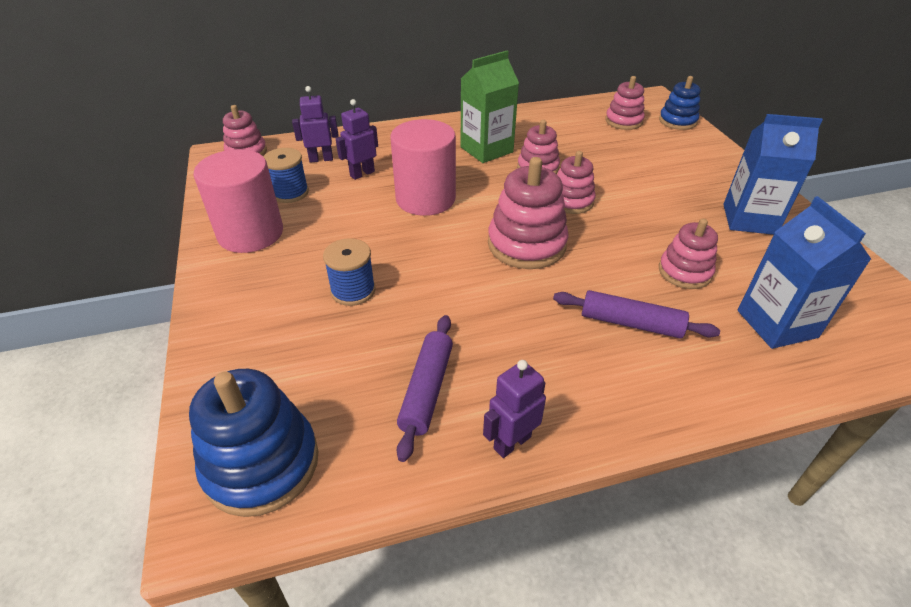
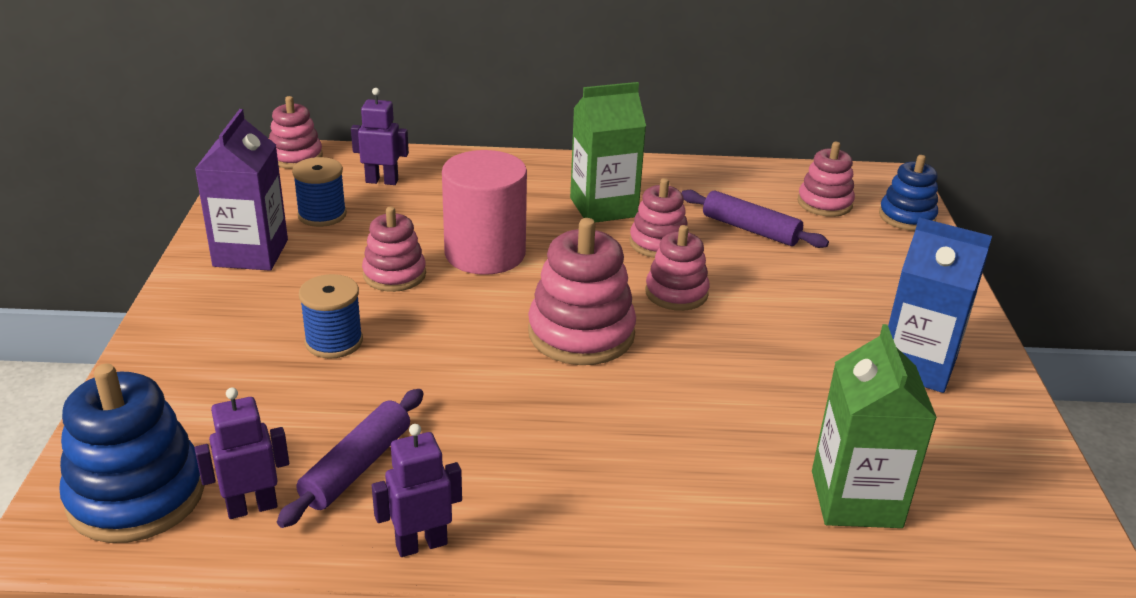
camera: 15 degrees right, 10 degrees down
pink cylinder [194,149,283,253] -> purple carton [195,109,288,271]
purple robot [336,99,378,180] -> purple robot moved to [195,388,289,519]
purple rolling pin [553,290,720,338] -> purple rolling pin moved to [681,190,829,248]
pink stacking toy [659,219,718,289] -> pink stacking toy moved to [362,207,426,292]
blue carton [738,196,871,349] -> green carton [812,324,937,528]

